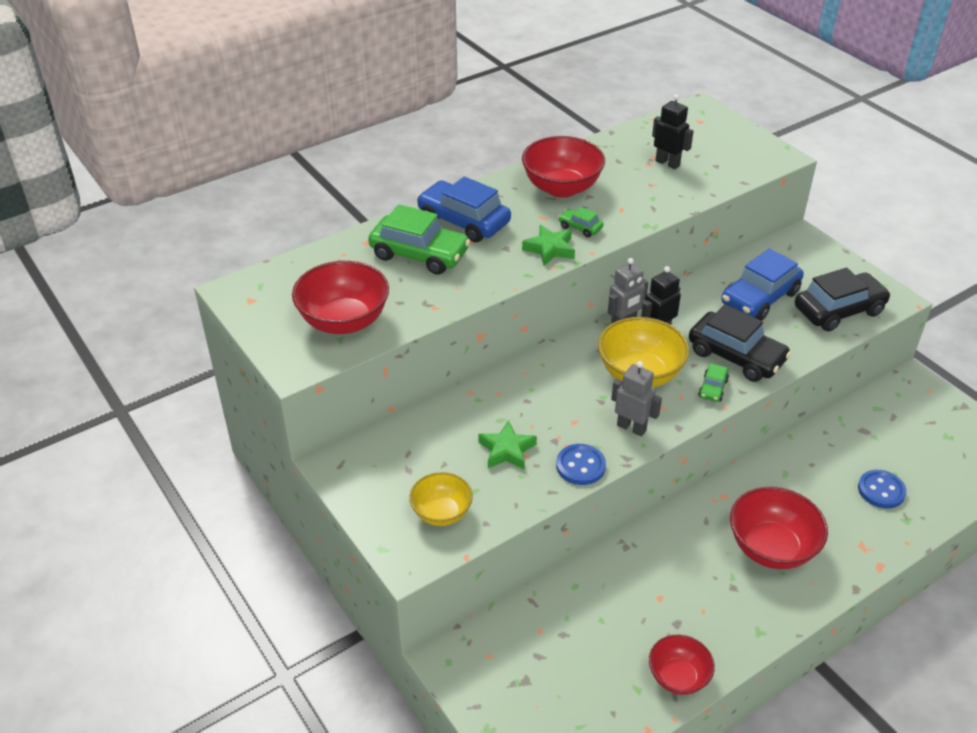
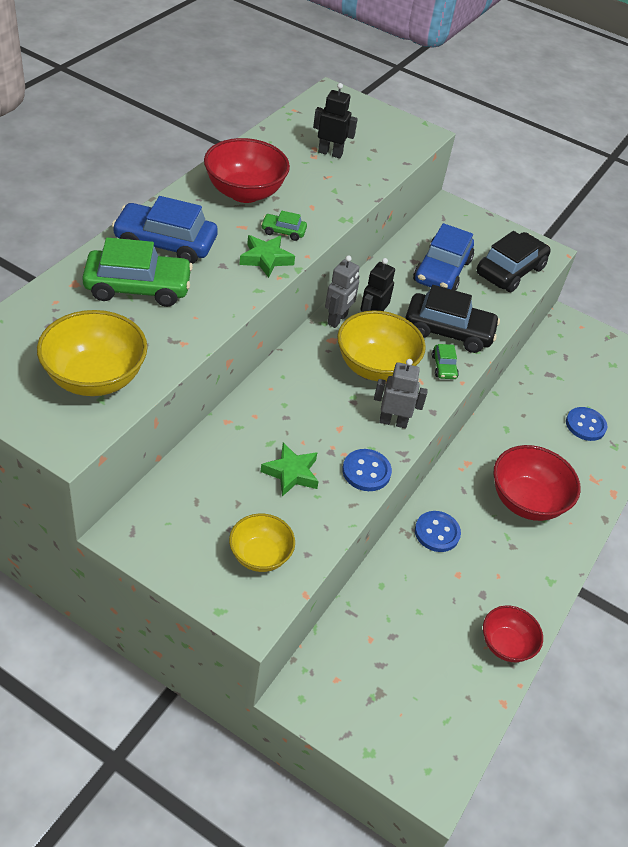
camera: 30 degrees left, 5 degrees up
red bowl [292,261,389,334] -> yellow bowl [37,310,147,396]
none -> blue button [415,511,461,552]

